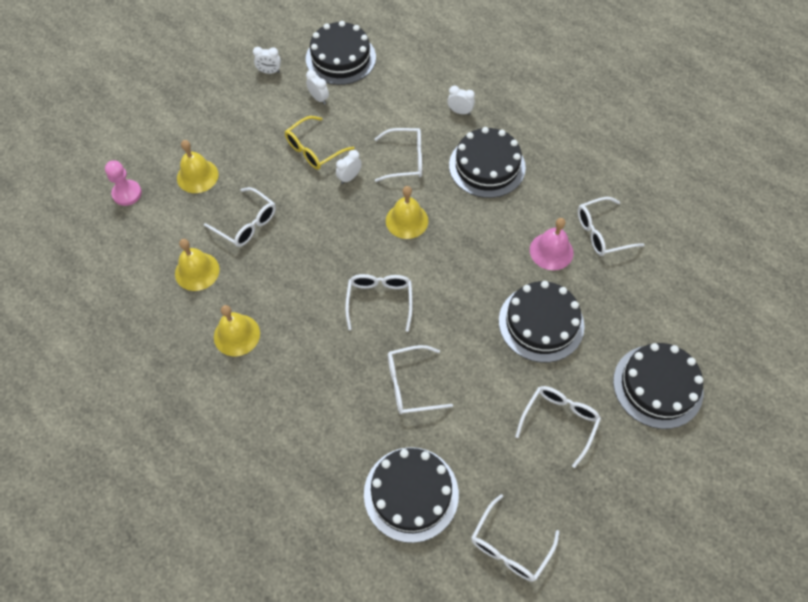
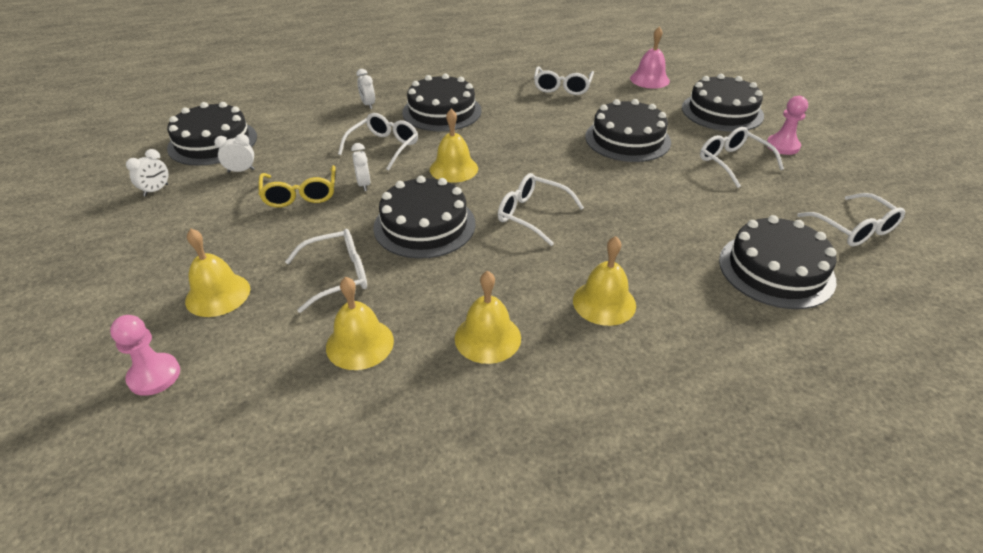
camera: 60 degrees left, 20 degrees down
white glasses [388,345,453,414] -> none
white clock [447,86,475,115] -> white clock turned 75 degrees counterclockwise [356,69,375,109]
pink bell [530,218,573,270] -> pink bell moved to [630,26,670,89]
none -> black cake [373,176,476,259]
none -> yellow bell [573,236,636,326]
none -> pink pawn [767,96,808,155]

